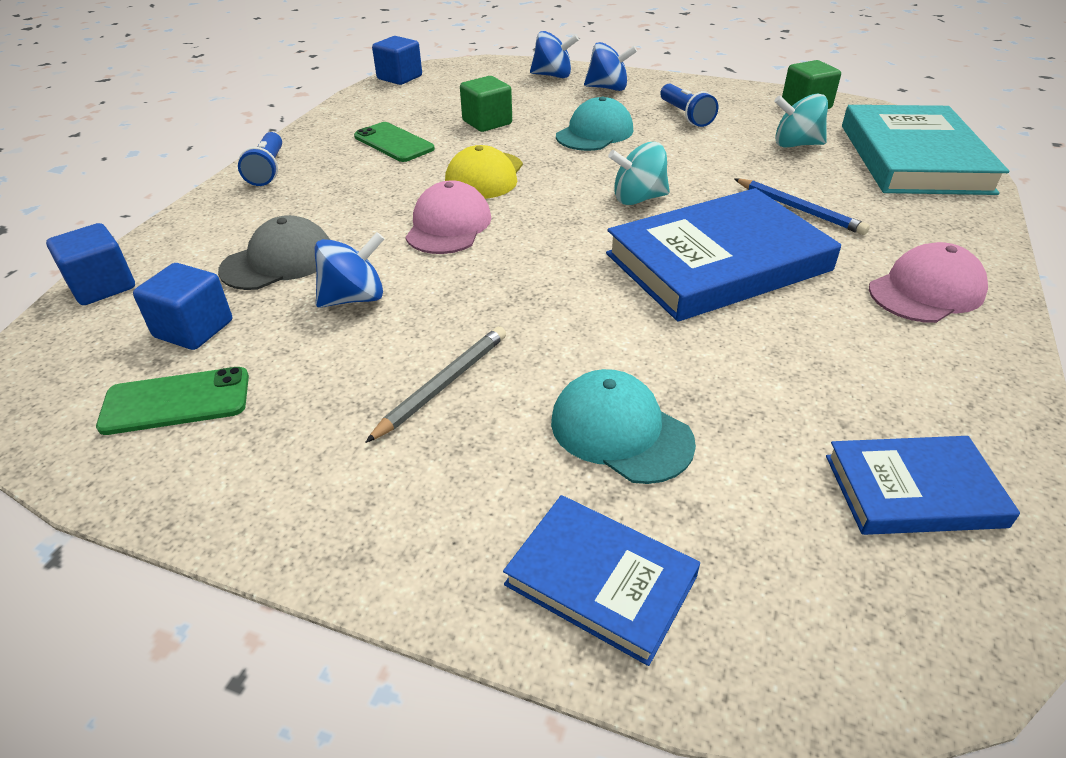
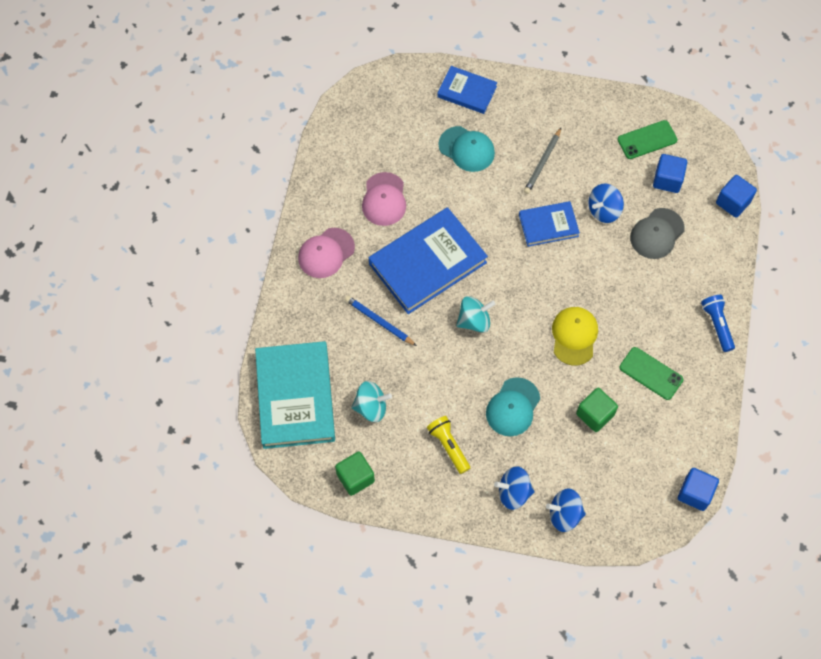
camera: 170 degrees right, 25 degrees up
pink cap [405,180,491,254] -> pink cap moved to [362,172,406,226]
blue flashlight [660,84,718,127] -> yellow flashlight [427,416,470,474]
blue book [826,436,1020,535] -> blue book moved to [519,201,580,247]

